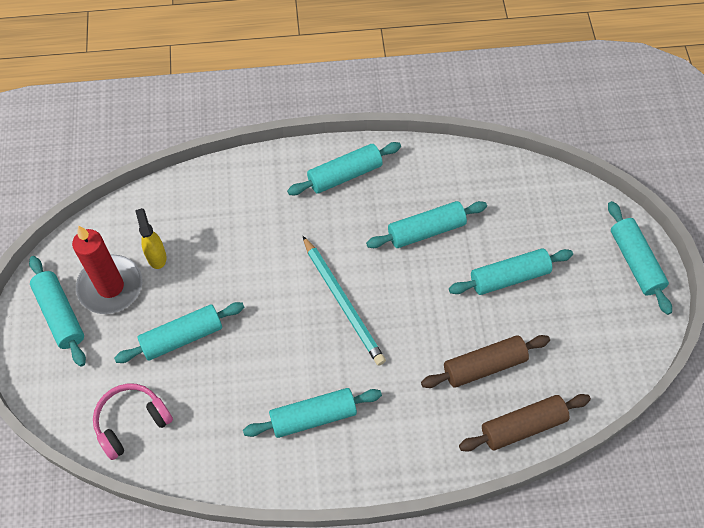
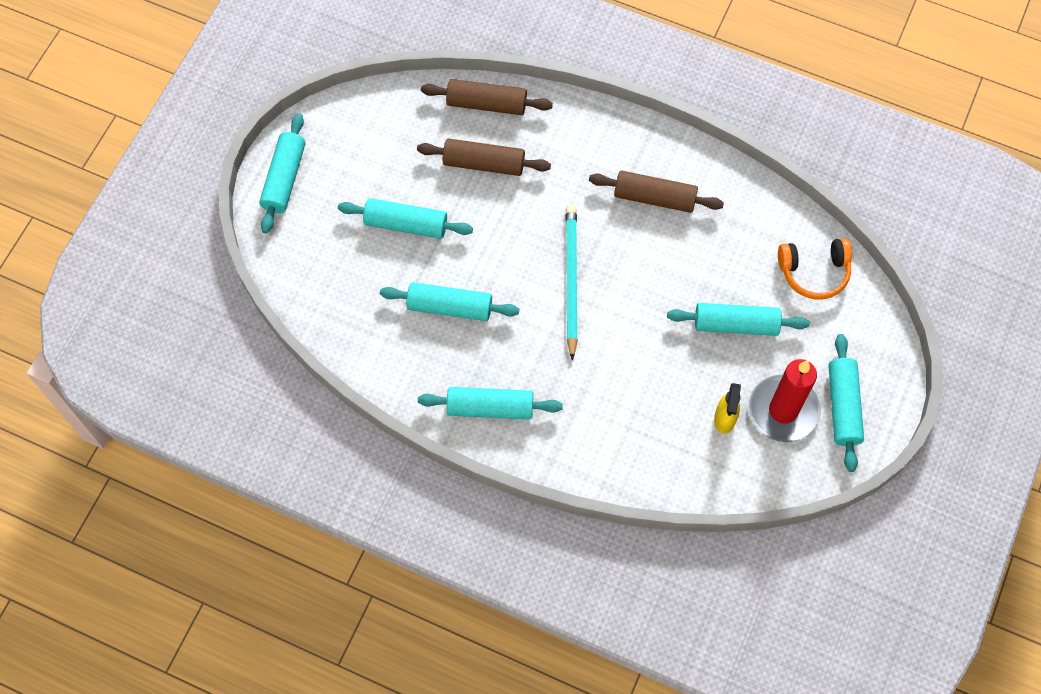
camera: 150 degrees left, 5 degrees up
pink headphones [93,383,173,460] -> orange headphones [778,238,852,300]
turquoise rolling pin [243,388,382,438] -> brown rolling pin [589,171,724,213]

